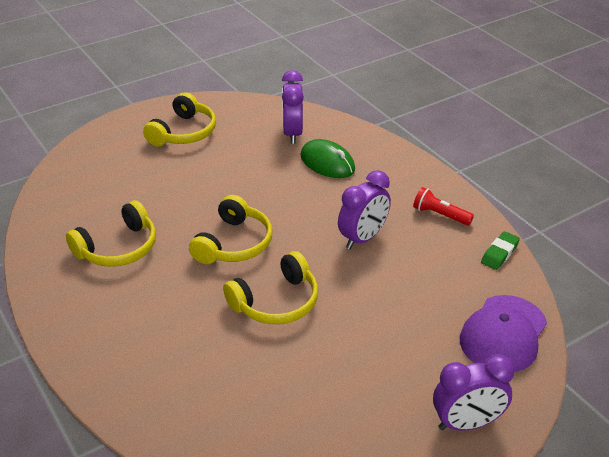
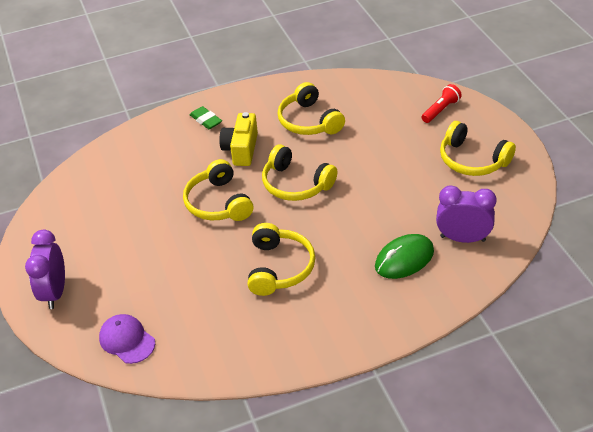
camera: 105 degrees right, 5 degrees up
purple clock [338,170,391,249] -> yellow headphones [248,223,315,296]
red flashlight [413,187,474,225] -> red flashlight moved to [422,84,462,123]
purple cap [460,295,547,372] -> purple cap [99,314,155,364], size x0.66
green eraser [481,231,520,270] -> green eraser moved to [190,106,222,129]
none -> yellow camera [219,112,258,166]

